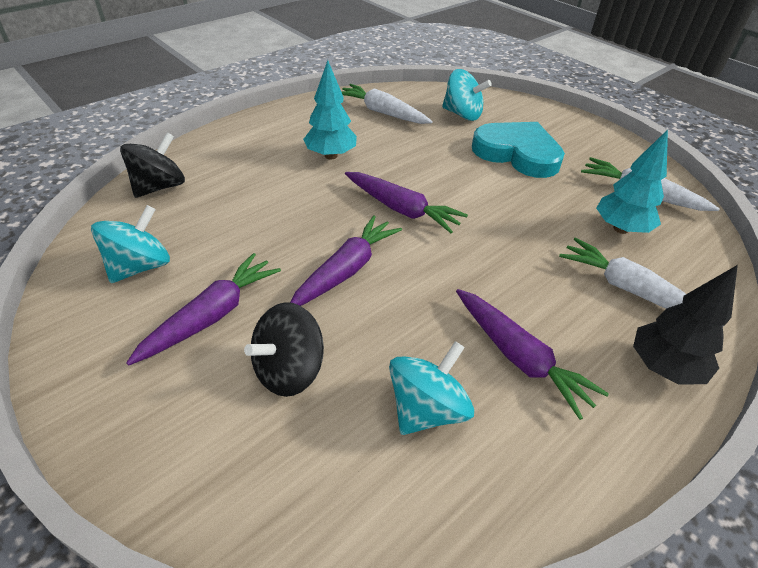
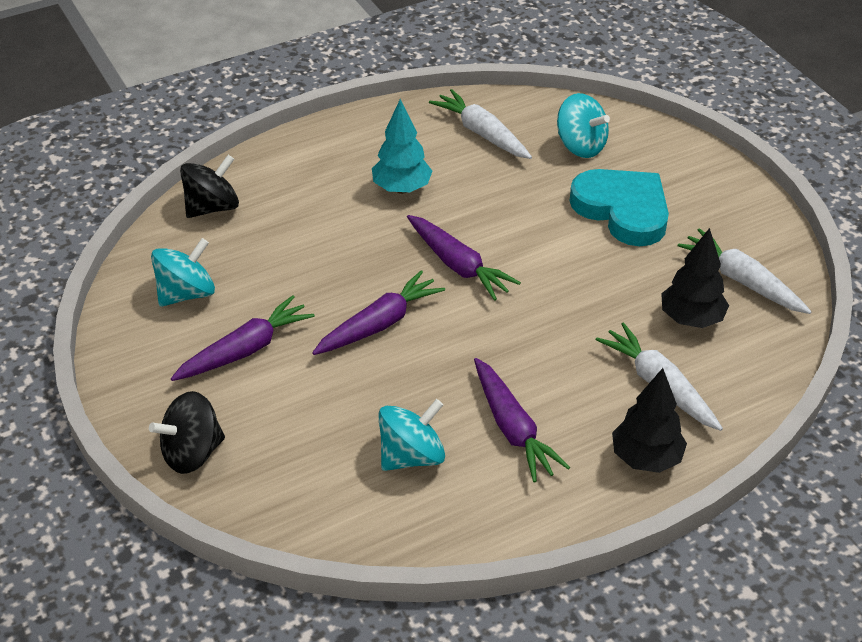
camera: 15 degrees right, 0 degrees up
black spinning top [244,302,324,397] -> black spinning top moved to [149,391,225,474]
turquoise tree [596,130,668,234] -> black tree [661,228,729,328]

